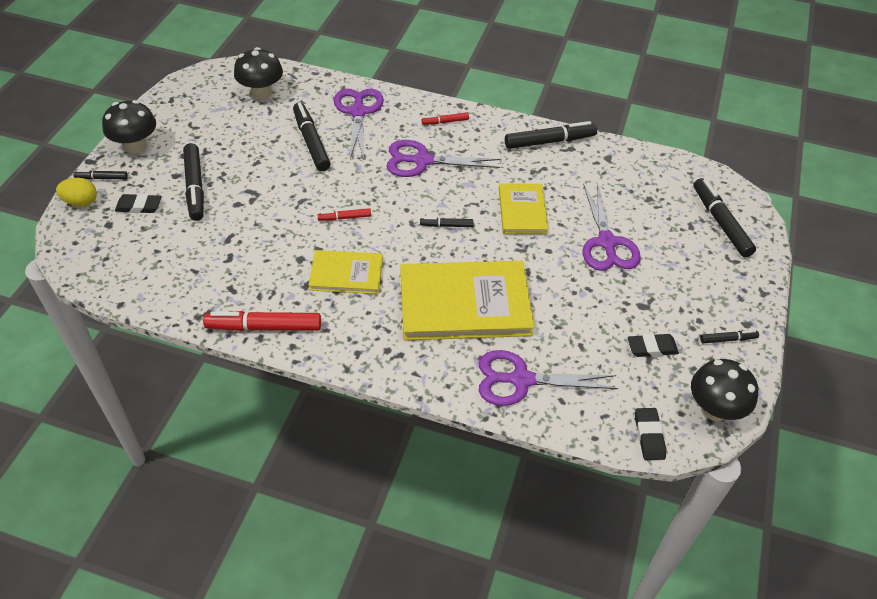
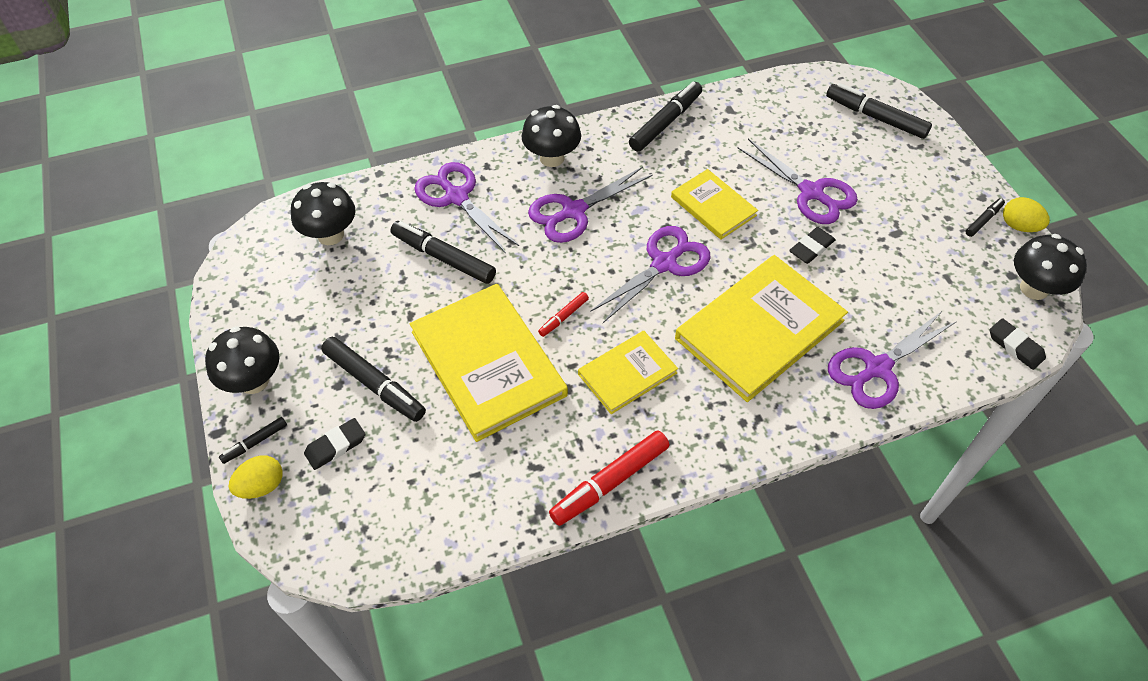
camera: 35 degrees left, 5 degrees up
black marker [420,217,473,227] -> purple scissors [590,226,711,323]
red marker [421,113,469,125] -> black mushroom [522,105,581,167]
black eraser [628,334,679,357] -> black eraser moved to [789,227,836,264]
none -> yellow book [410,284,568,442]
none -> yellow egg [1003,197,1050,232]

